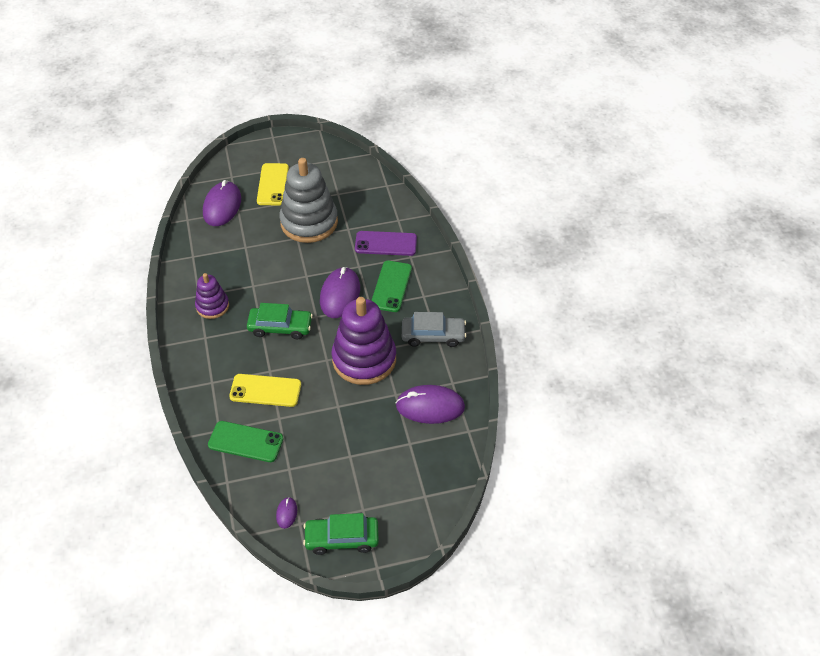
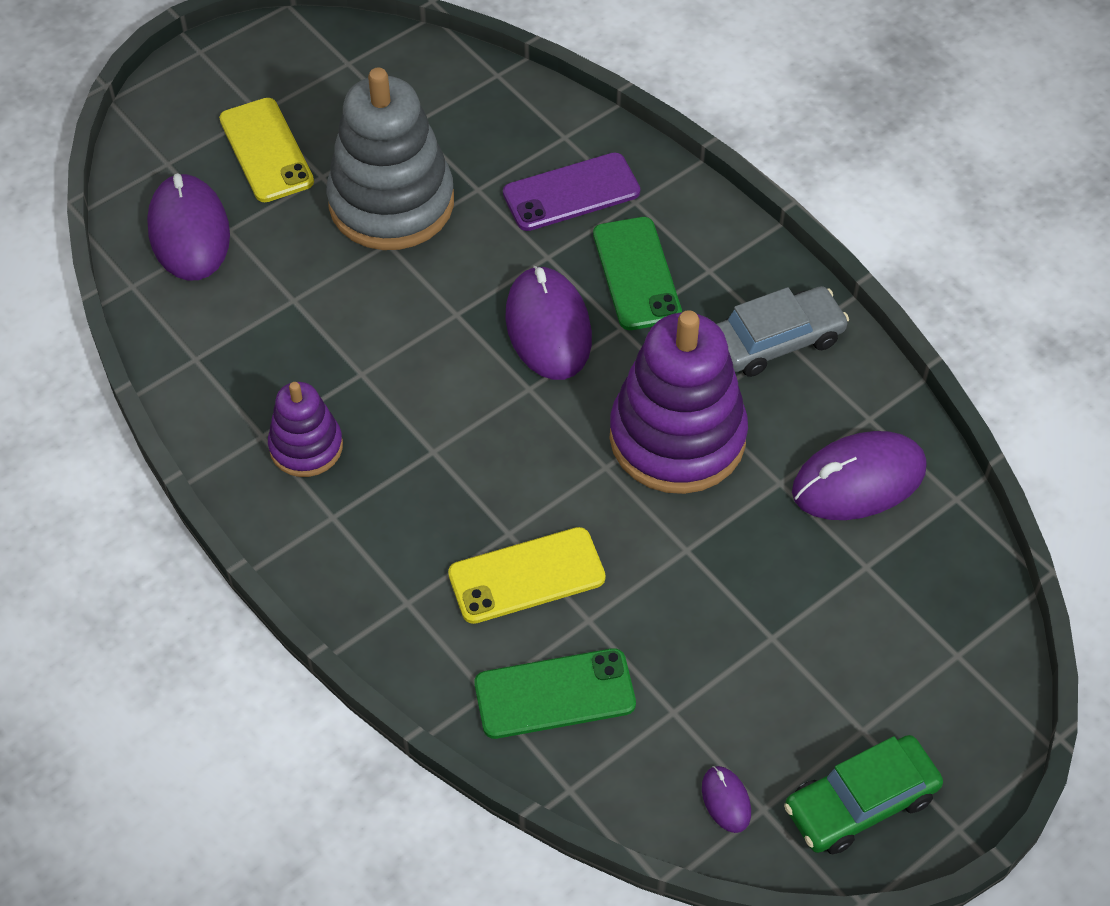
camera: 25 degrees left, 5 degrees up
green car [247,303,313,339] -> none

